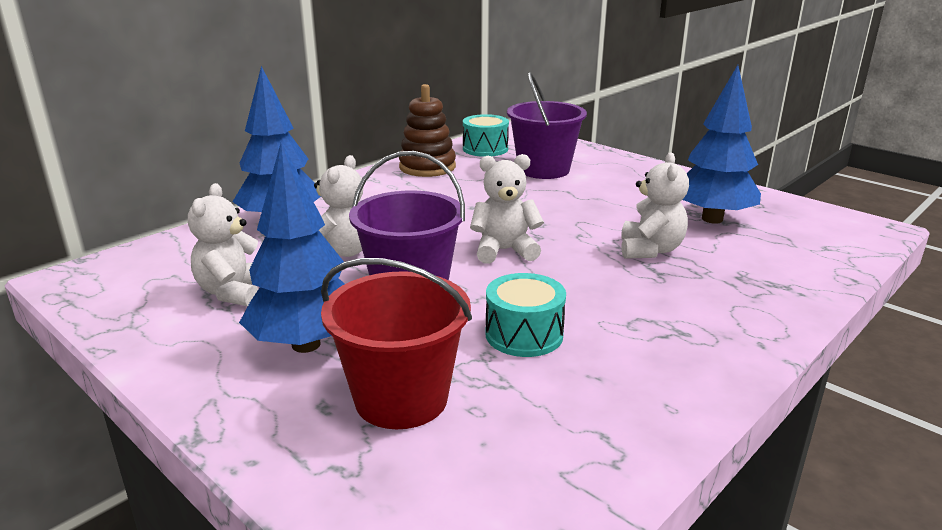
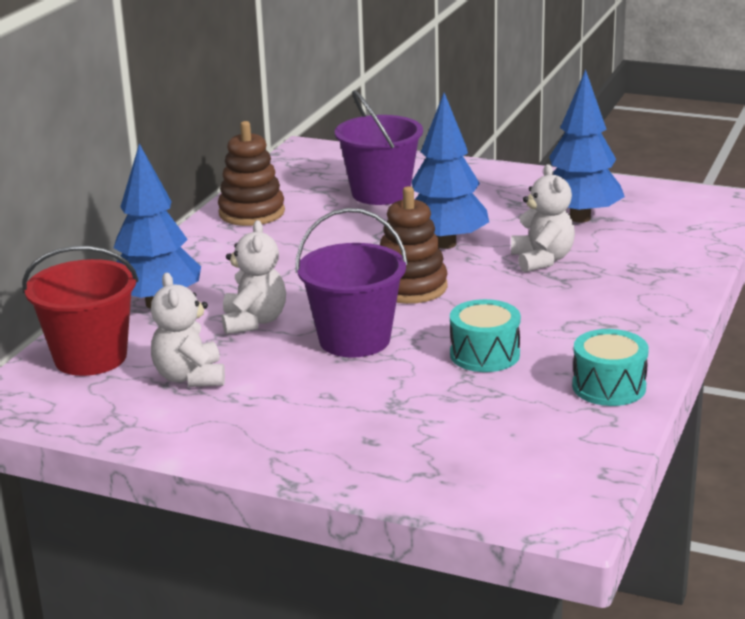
camera: 20 degrees left, 0 degrees up
blue tree [239,142,345,353] -> blue tree moved to [412,93,489,249]
red bucket [321,258,472,429] -> red bucket moved to [22,246,139,376]
turquoise drum [463,114,509,157] -> turquoise drum moved to [572,329,649,406]
white teddy bear [470,154,544,264] -> brown stacking toy [380,186,448,304]

